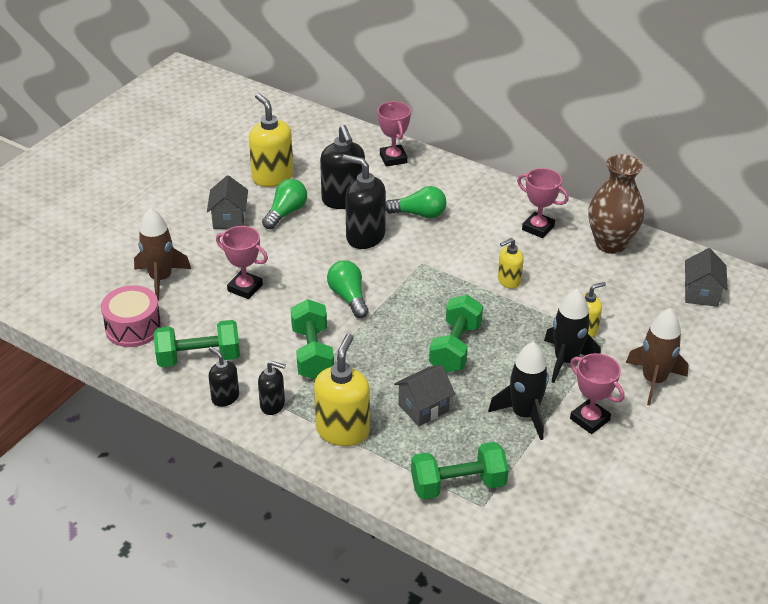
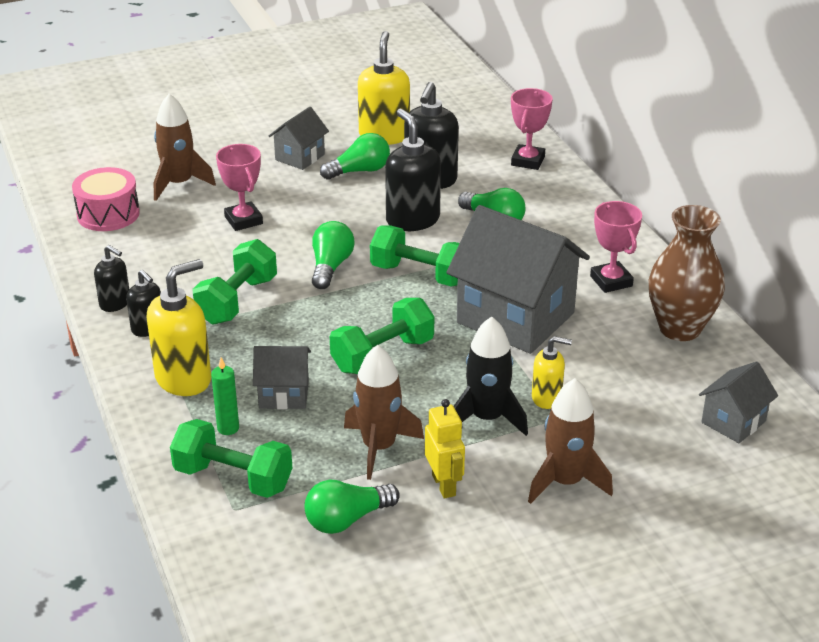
camera: 35 degrees right, 5 degrees down
green dumbbell [154,320,240,367] -> green dumbbell moved to [370,225,460,286]
black soap dispenser [209,347,239,407] -> black soap dispenser turned 135 degrees clockwise [94,245,129,312]
black rocket [488,342,549,440] -> brown rocket [344,345,424,480]
yellow soap dispenser [498,238,524,289] -> grey house [446,205,590,354]
pink trophy [570,353,624,434] -> yellow robot [425,399,465,499]
none -> green candle [211,357,239,435]
none -> green light bulb [304,480,400,534]

